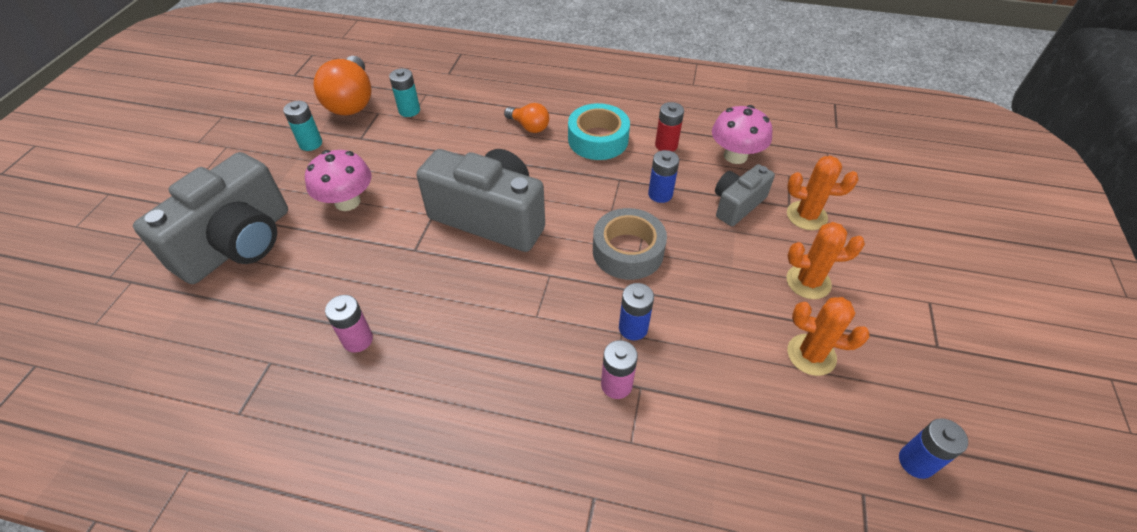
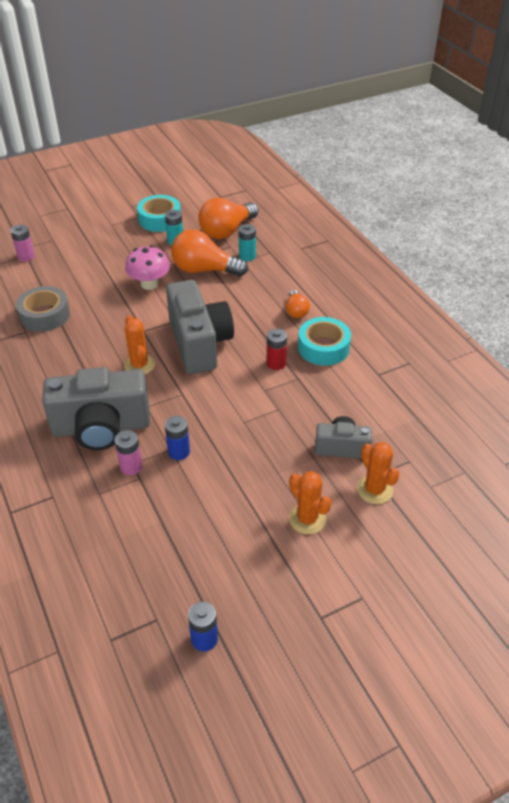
camera: 50 degrees right, 5 degrees down
grey camera [133,152,288,284] -> grey camera moved to [42,367,150,450]
pink battery [325,295,373,353] -> pink battery moved to [10,225,35,262]
grey tape [593,208,667,280] -> grey tape moved to [16,286,70,332]
blue battery [648,150,679,203] -> none
red battery [655,102,684,152] -> red battery moved to [267,329,287,370]
pink mushroom [712,105,773,164] -> none
orange cactus [788,297,870,376] -> orange cactus moved to [124,316,155,374]
none -> turquoise tape [137,195,181,232]
none -> orange light bulb [171,229,248,276]

